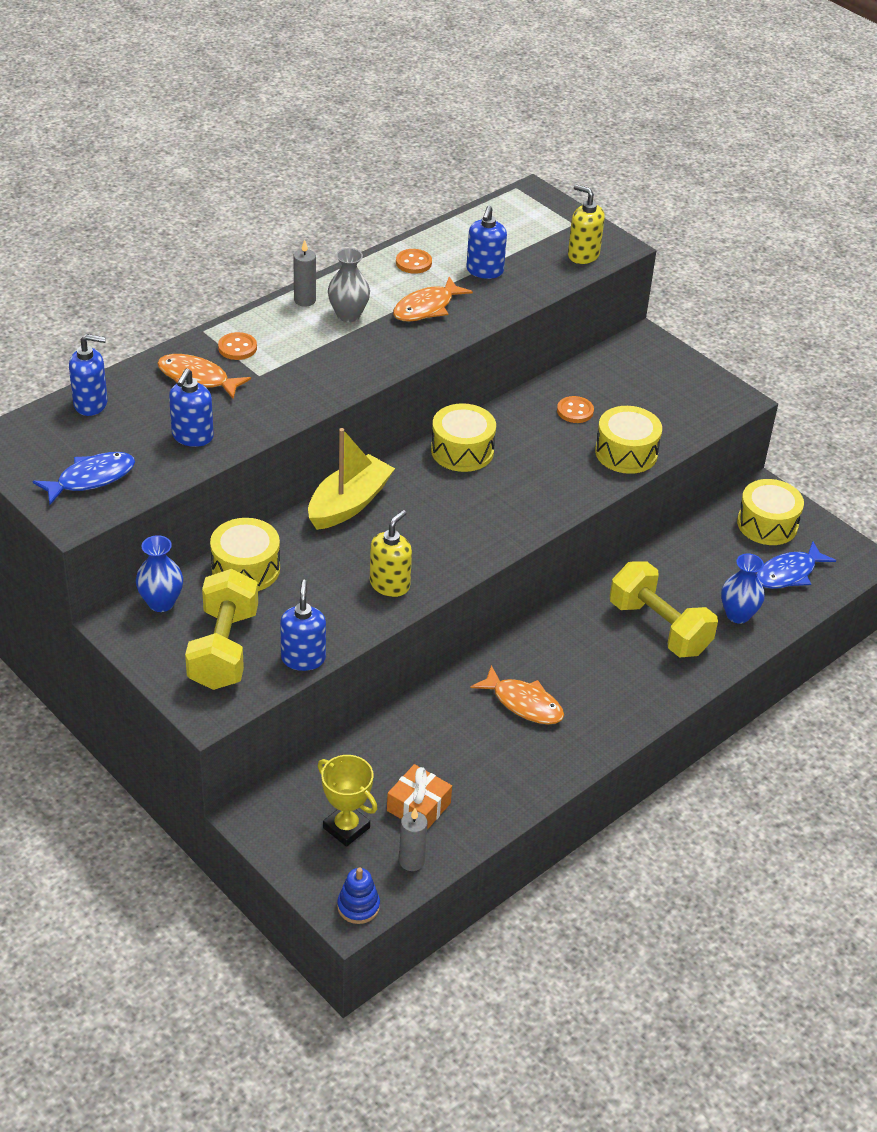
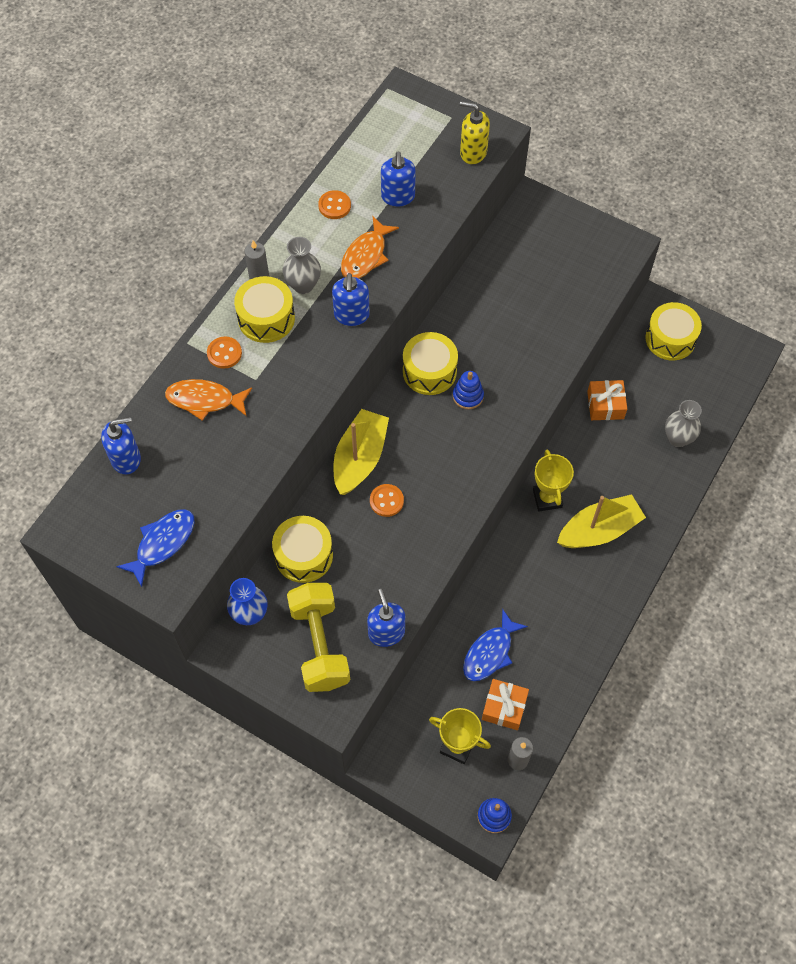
camera: 15 degrees left, 20 degrees up
blue soap dispenser [169,369,214,447] -> blue soap dispenser moved to [332,273,370,326]
yellow soap dispenser [370,510,412,597] -> none
orange fish [470,665,564,724] -> none
orange button [557,396,594,423] -> orange button moved to [370,484,404,517]
yellow drum [595,406,662,474] -> yellow drum moved to [234,276,295,343]
yellow dumbbell [610,561,718,657] -> none
blue vase [721,554,765,624] -> grey vase [665,400,702,447]
blue fish [756,541,836,589] -> blue fish moved to [463,609,528,681]
none -> blue stacking toy [453,371,484,410]
none -> yellow trophy [533,450,574,512]
none -> yellow boat [557,494,646,548]
none -> orange gift [587,380,627,420]

